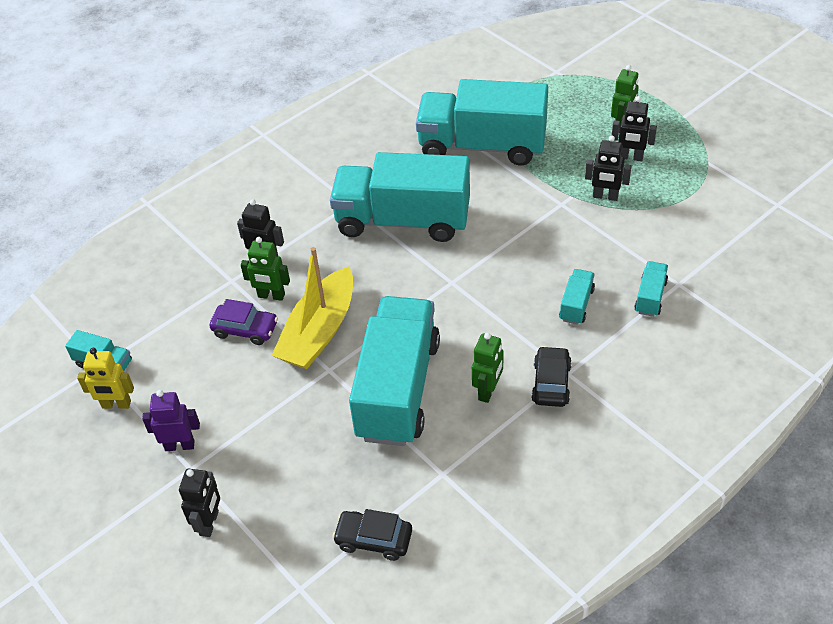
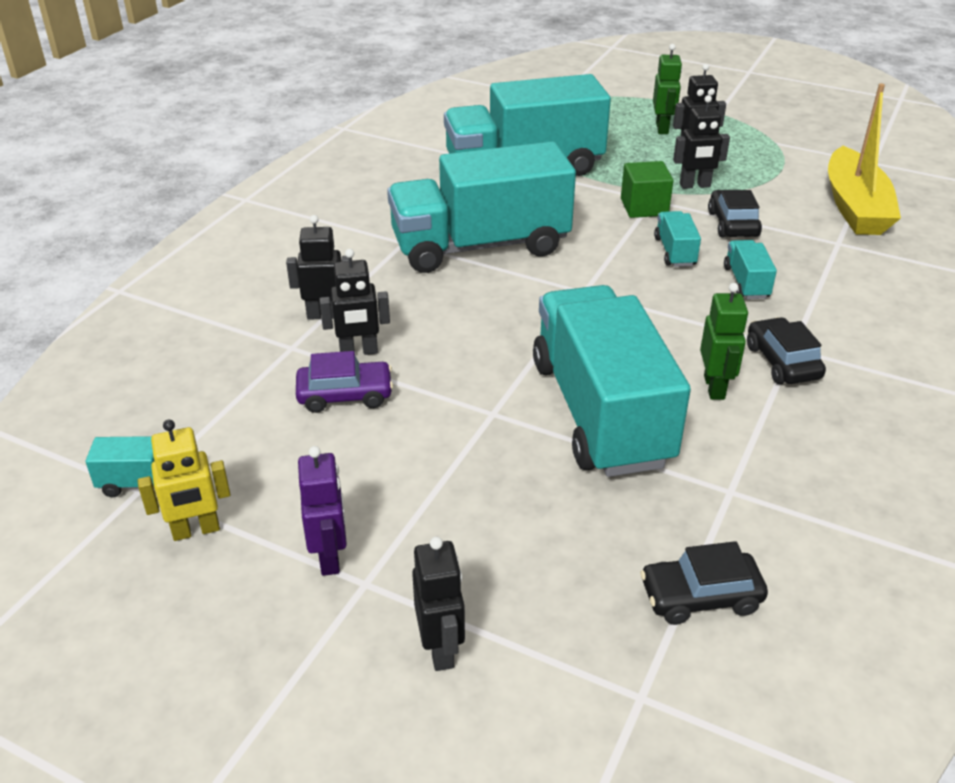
camera: 25 degrees left, 10 degrees down
purple robot [142,390,200,451] -> purple robot turned 105 degrees clockwise [298,446,347,576]
green robot [240,237,290,301] -> black robot [319,249,390,355]
yellow boat [272,247,353,369] -> yellow boat moved to [828,83,901,235]
turquoise truck [634,261,668,317] -> turquoise truck moved to [654,211,701,267]
none -> green cube [621,161,673,218]
none -> black car [708,190,762,238]

